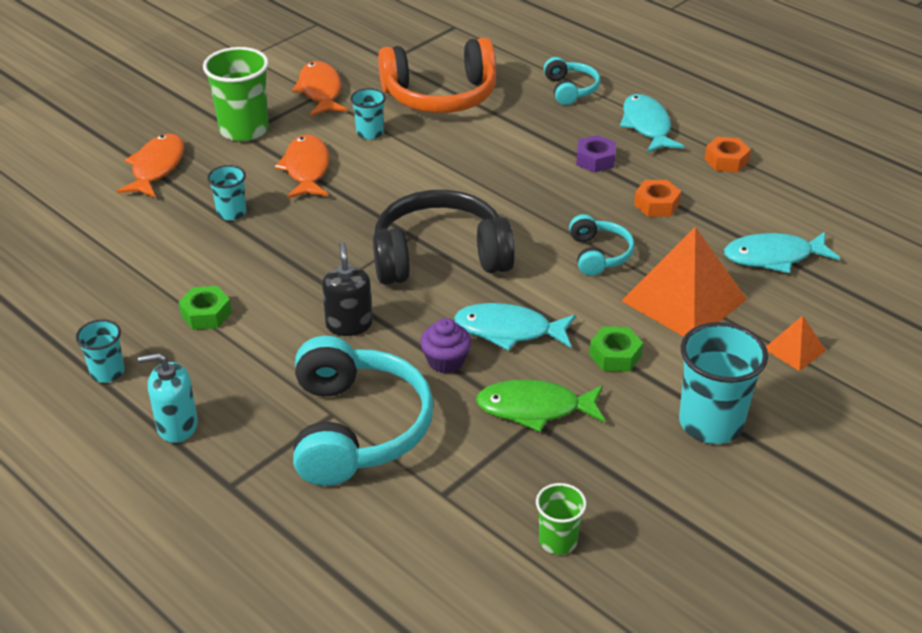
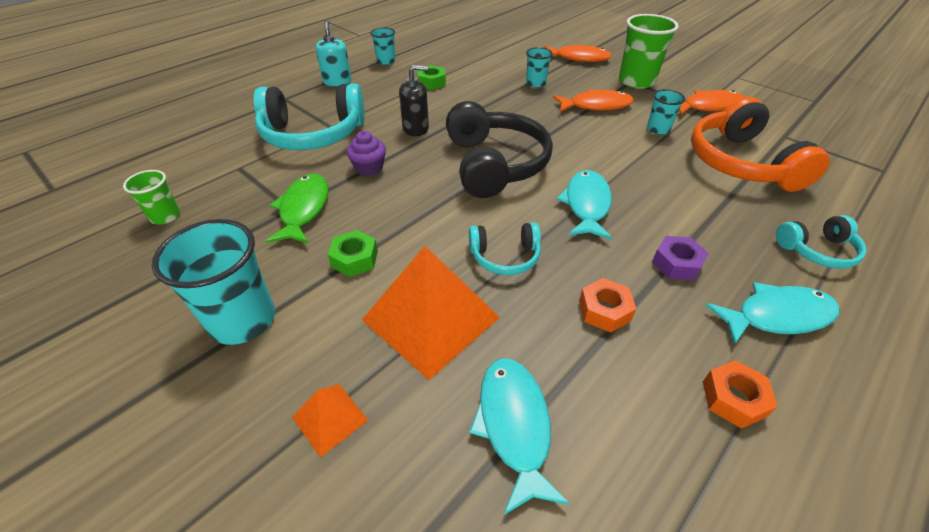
camera: 90 degrees right, 5 degrees up
turquoise fish [454,303,576,351] -> turquoise fish moved to [556,170,612,240]

